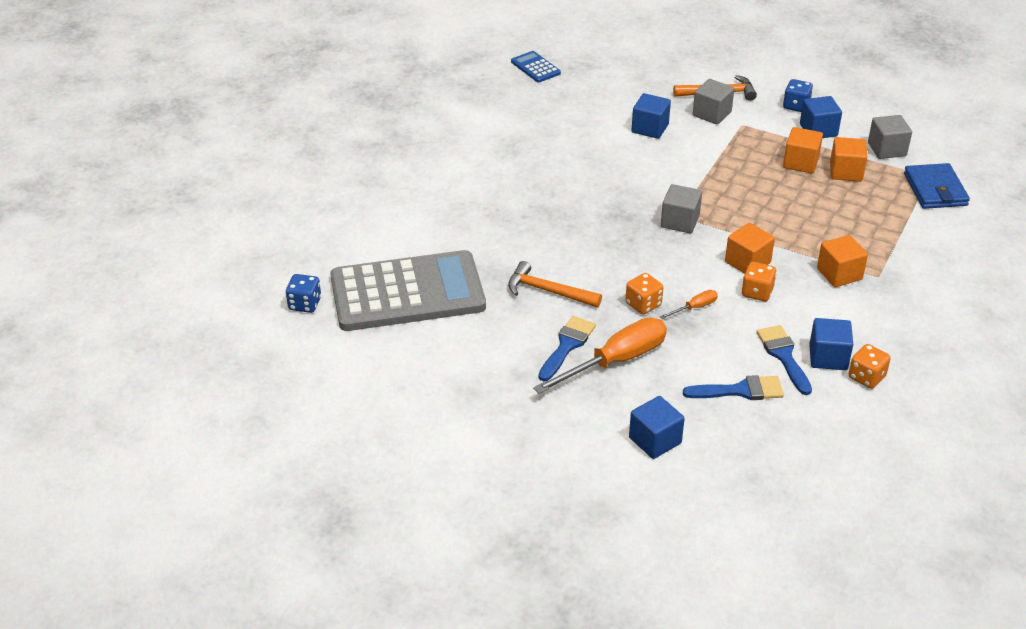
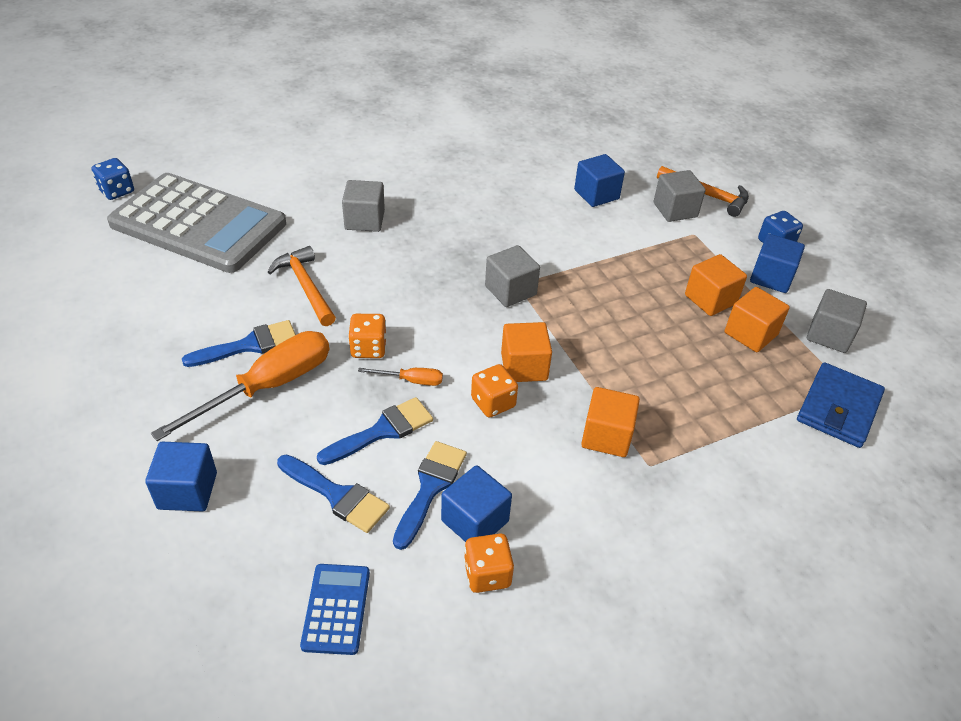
camera: 35 degrees right, 5 degrees up
blue calculator [511,51,561,82] -> blue calculator moved to [300,564,370,655]
orange screwdriver [533,318,667,394] -> orange screwdriver turned 45 degrees counterclockwise [151,331,329,441]
none -> blue brush [317,397,433,465]
none -> grey cube [342,180,385,232]

